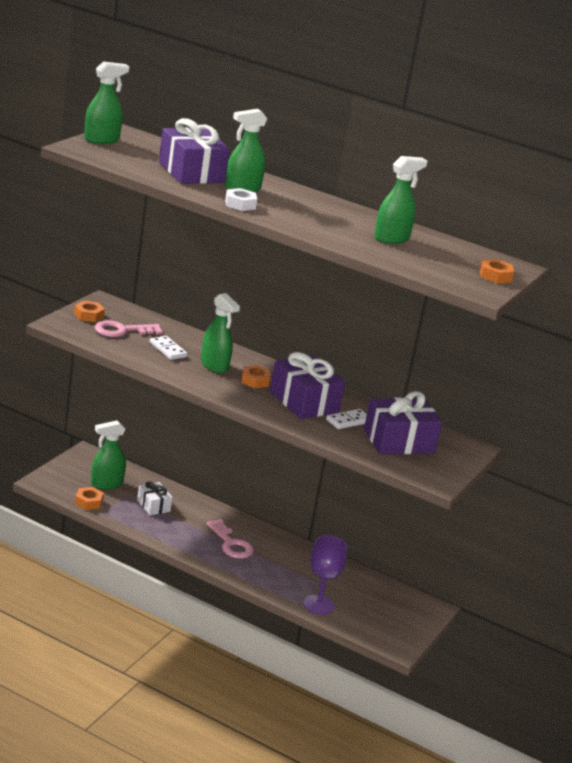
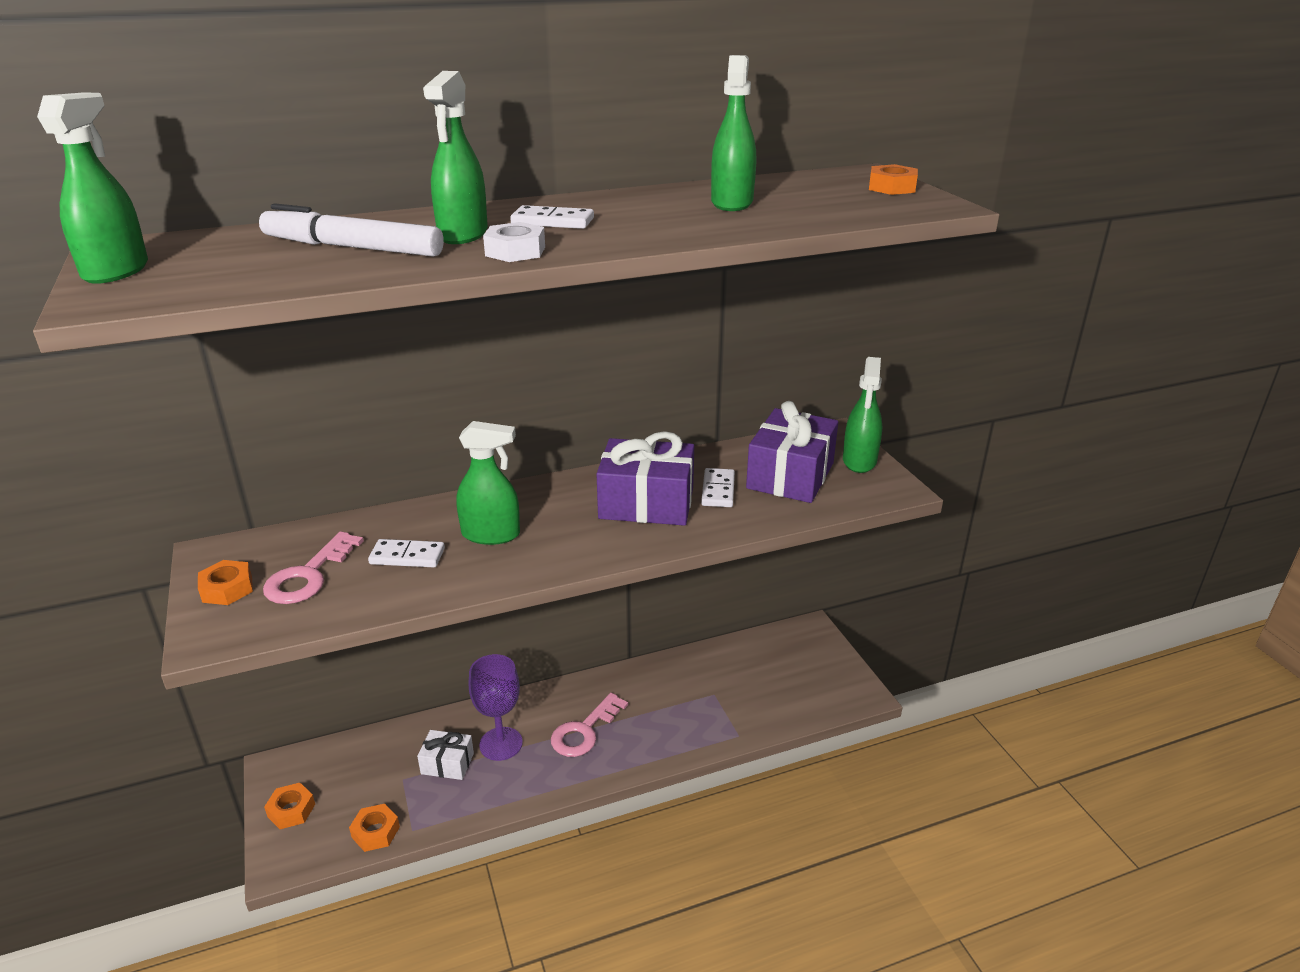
camera: 45 degrees left, 5 degrees up
green spray bottle [91,421,126,490] -> green spray bottle moved to [843,357,882,473]
purple gift [159,118,230,184] -> white marker [259,203,444,257]
pink key [206,519,254,559] -> pink key turned 120 degrees clockwise [551,693,628,757]
orange nut [242,365,270,388] -> orange nut moved to [264,783,315,829]
purple goblet [303,535,347,615] -> purple goblet moved to [469,654,523,761]
none -> white domino [510,205,594,229]

